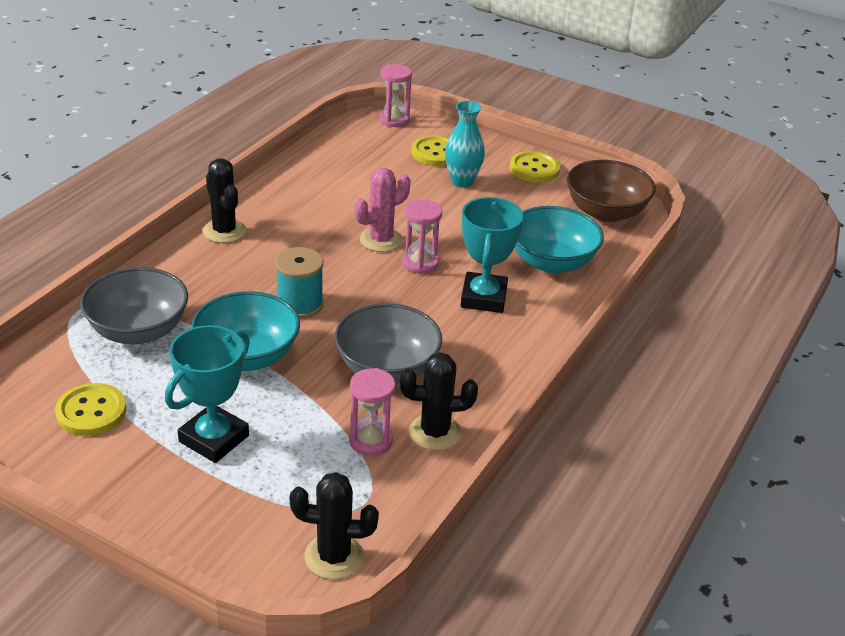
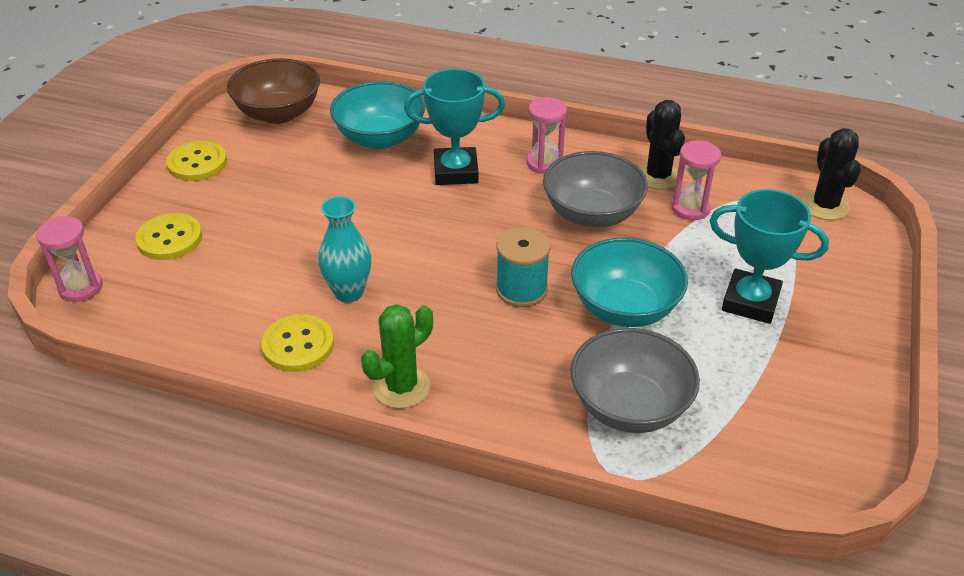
camera: 100 degrees left, 5 degrees up
yellow button [55,383,127,436] -> yellow button moved to [261,314,334,372]
black cactus [203,158,246,243] -> green cactus [361,304,433,409]
pink cactus [355,168,410,252] -> none
pink hourglass [403,200,442,274] -> pink hourglass moved to [527,97,567,174]
turquoise vase [445,101,485,188] -> turquoise vase moved to [318,196,371,303]

